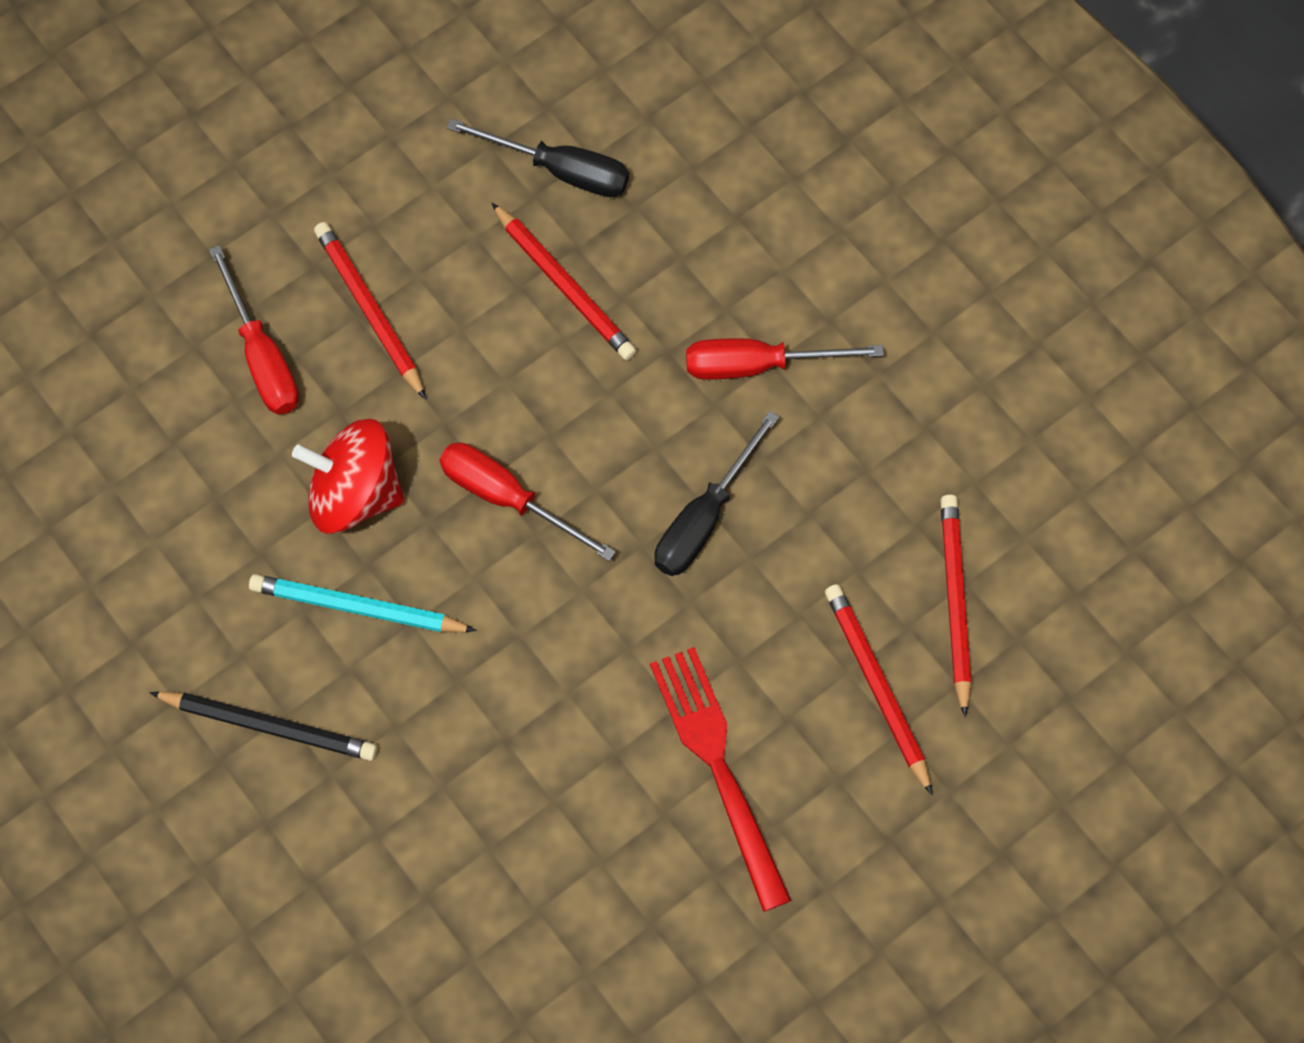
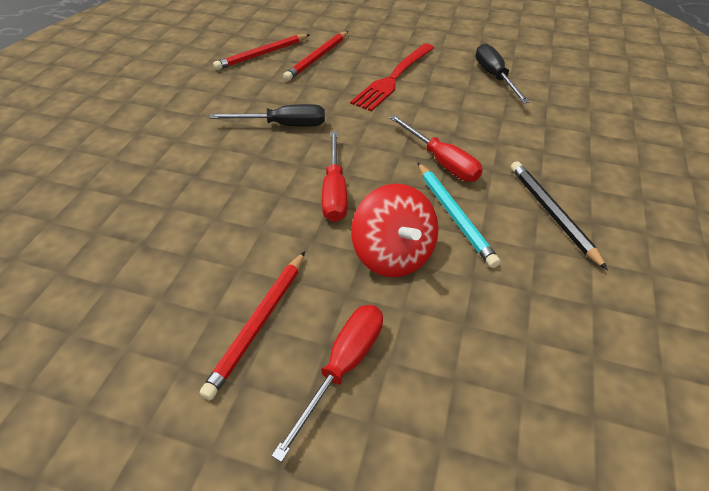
camera: 125 degrees left, 20 degrees down
black screwdriver [446,118,629,197] -> black screwdriver moved to [476,43,530,103]
red pencil [491,202,637,360] -> none
red screwdriver [686,338,884,380] -> red screwdriver moved to [389,115,483,182]

